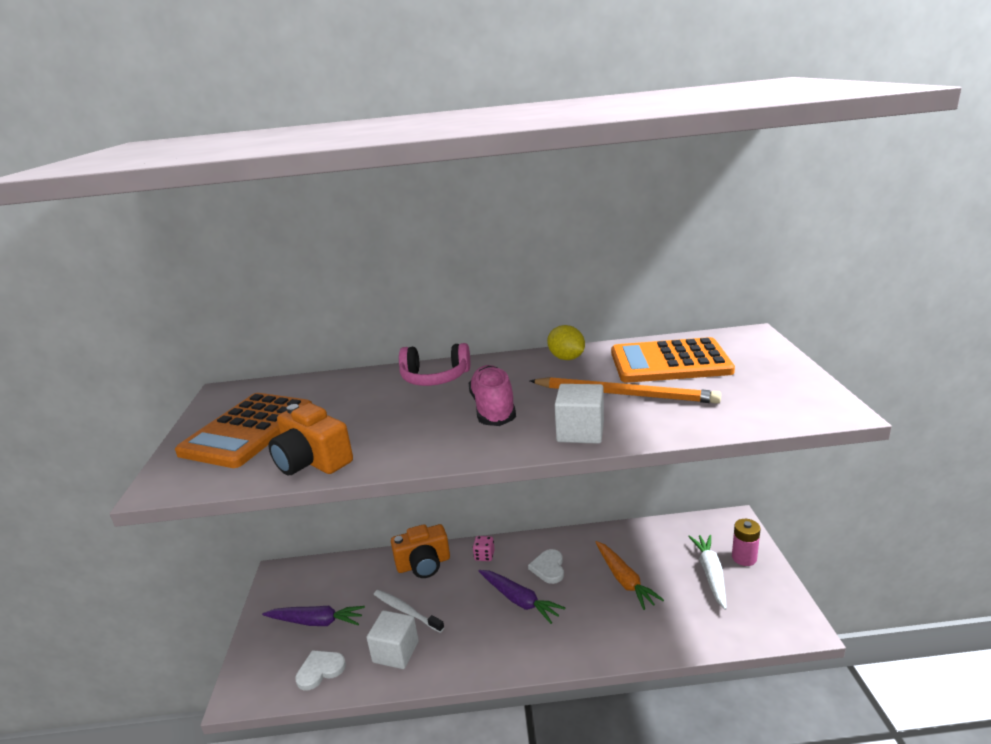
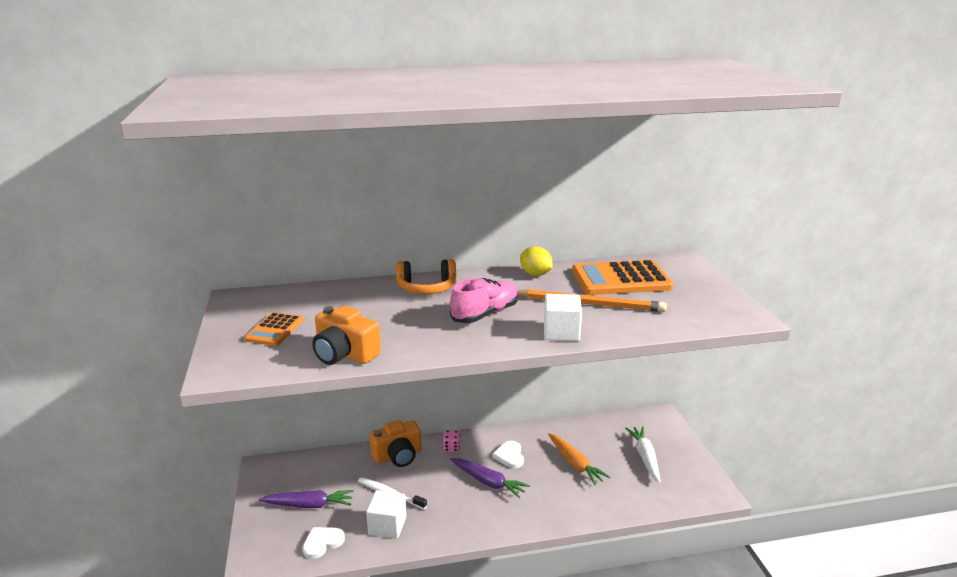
camera: 10 degrees left, 0 degrees up
orange calculator [175,393,312,468] -> orange calculator [244,312,304,346], size x0.55
pink headphones [399,343,470,386] -> orange headphones [396,259,456,295]
pink shoe [469,365,516,426] -> pink shoe turned 60 degrees clockwise [450,278,518,323]
pink battery [732,519,761,566] -> none

